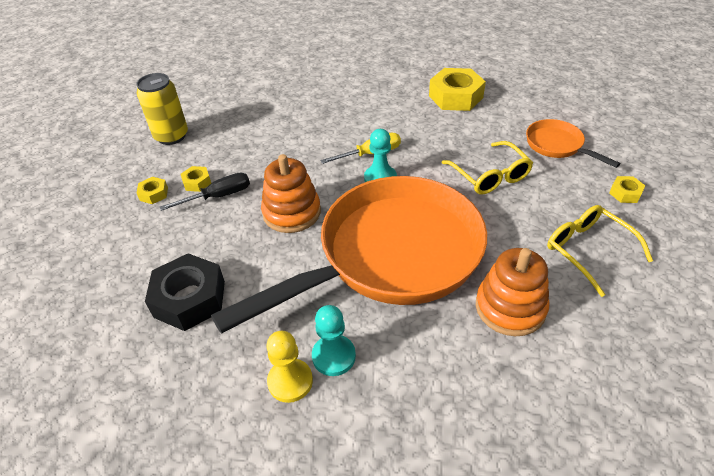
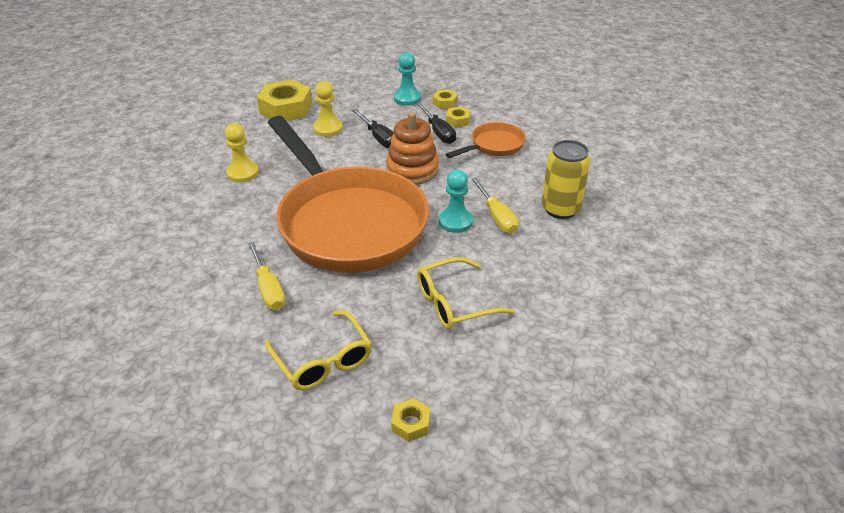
camera: 90 degrees right, 5 degrees down
yellow can [136,73,188,145] -> yellow can moved to [542,140,590,219]
black nut [145,253,225,331] -> yellow pawn [313,81,343,137]
turquoise pawn [312,305,356,376] -> turquoise pawn moved to [394,52,421,106]
yellow nut [429,68,486,111] -> yellow nut moved to [257,80,312,121]
orange stacking toy [476,248,550,336] -> yellow screwdriver [248,242,285,310]
orange pan [526,119,620,168] -> orange pan moved to [446,122,526,158]
yellow glasses [547,205,653,297] -> yellow glasses turned 90 degrees clockwise [264,311,372,390]
none -> black screwdriver [352,109,394,148]

